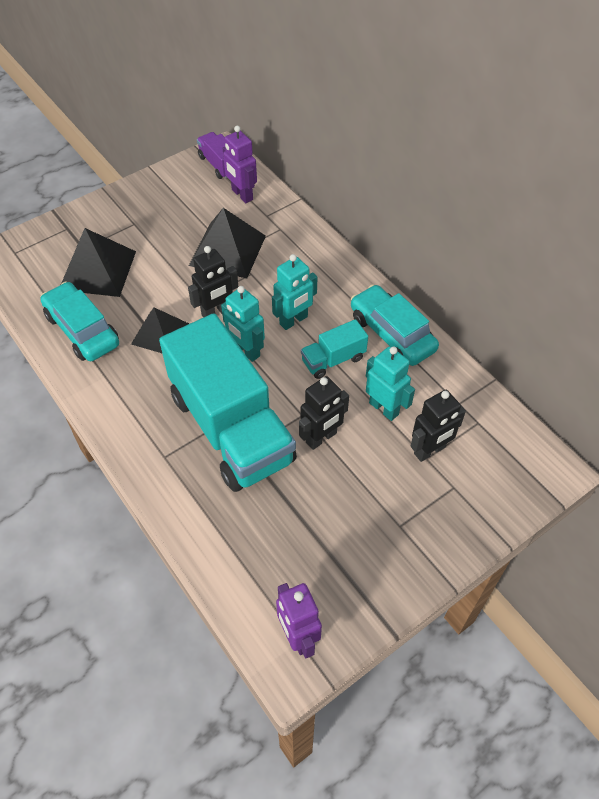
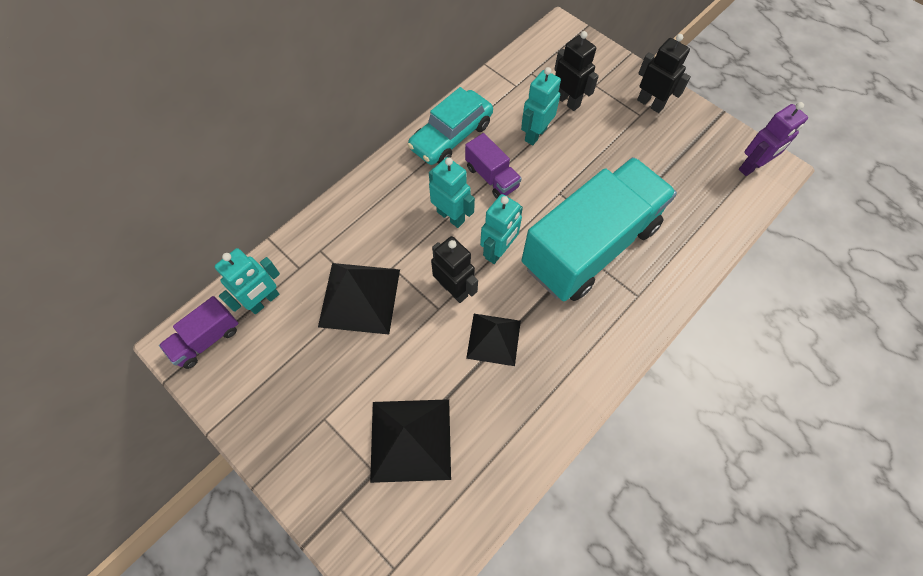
camera: 100 degrees left, 10 degrees up
turquoise car [40,282,119,361] -> none
purple robot [223,125,257,203] -> turquoise robot [215,248,280,314]
black robot [299,376,349,450] -> black robot moved to [637,34,691,113]
turquoise truck [301,319,368,379] -> purple truck [465,133,522,199]

